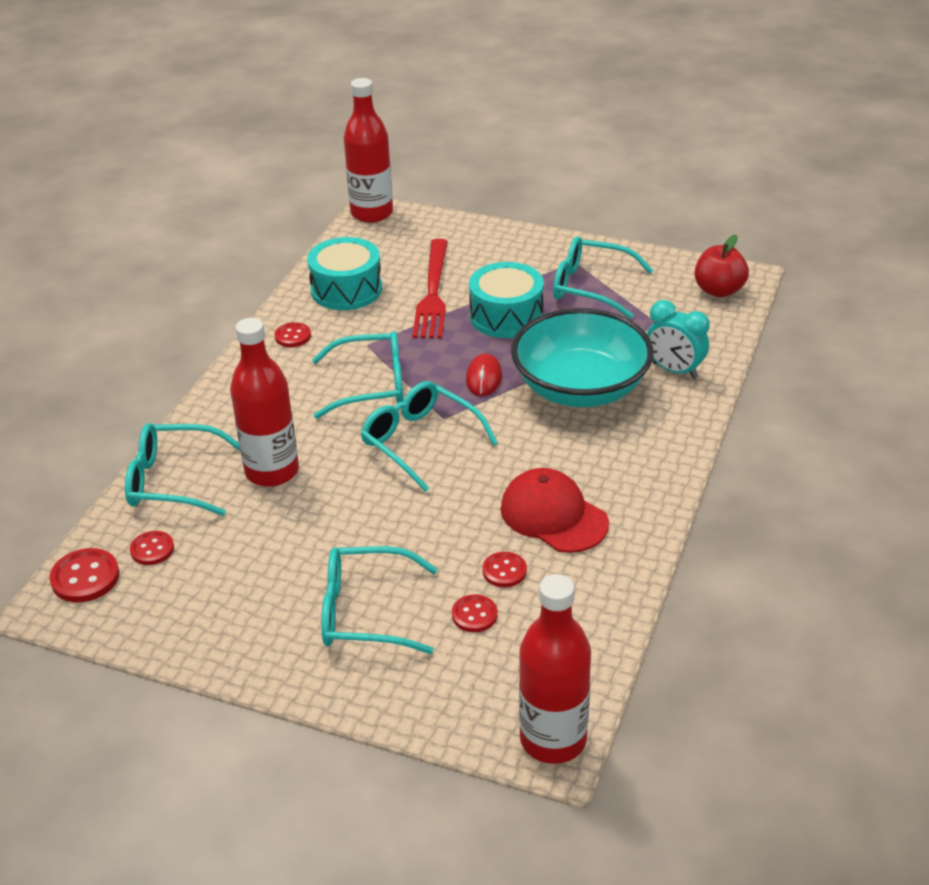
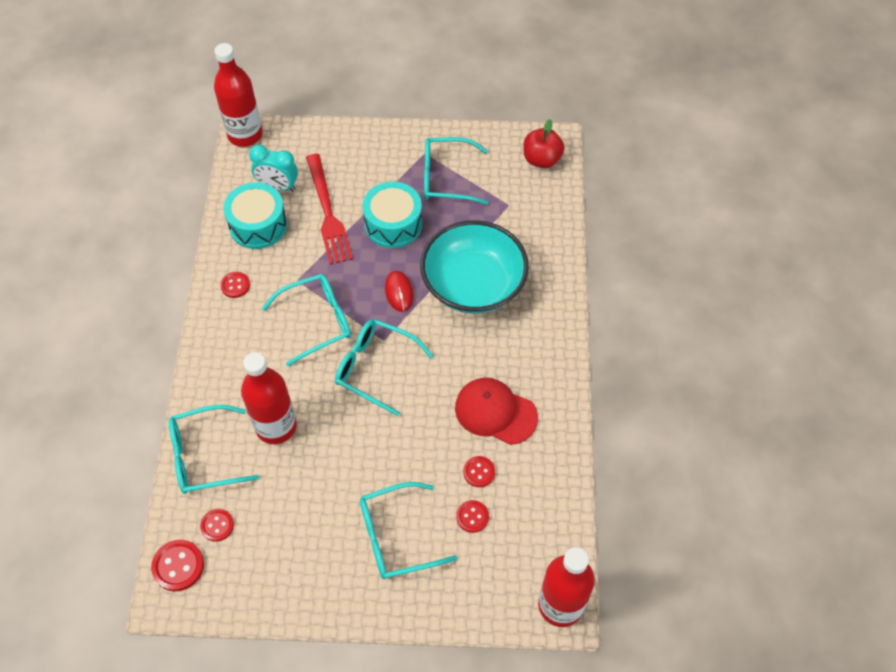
camera: 20 degrees left, 20 degrees up
turquoise clock [647,300,709,379] -> turquoise clock moved to [249,145,298,191]

